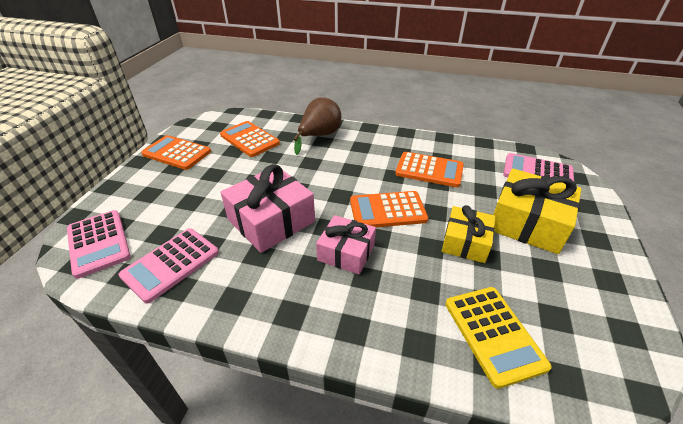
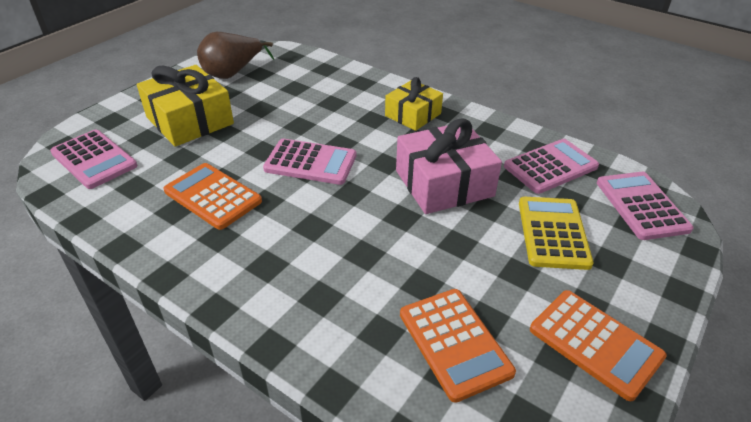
camera: 160 degrees left, 0 degrees up
brown pear [293,97,341,155] -> brown pear moved to [197,32,274,79]
pink gift [316,215,376,275] -> none
orange calculator [350,191,428,227] -> pink calculator [263,139,356,185]
yellow gift [442,205,495,263] -> yellow gift moved to [385,77,443,131]
yellow calculator [445,287,552,389] -> yellow calculator moved to [519,197,594,270]

